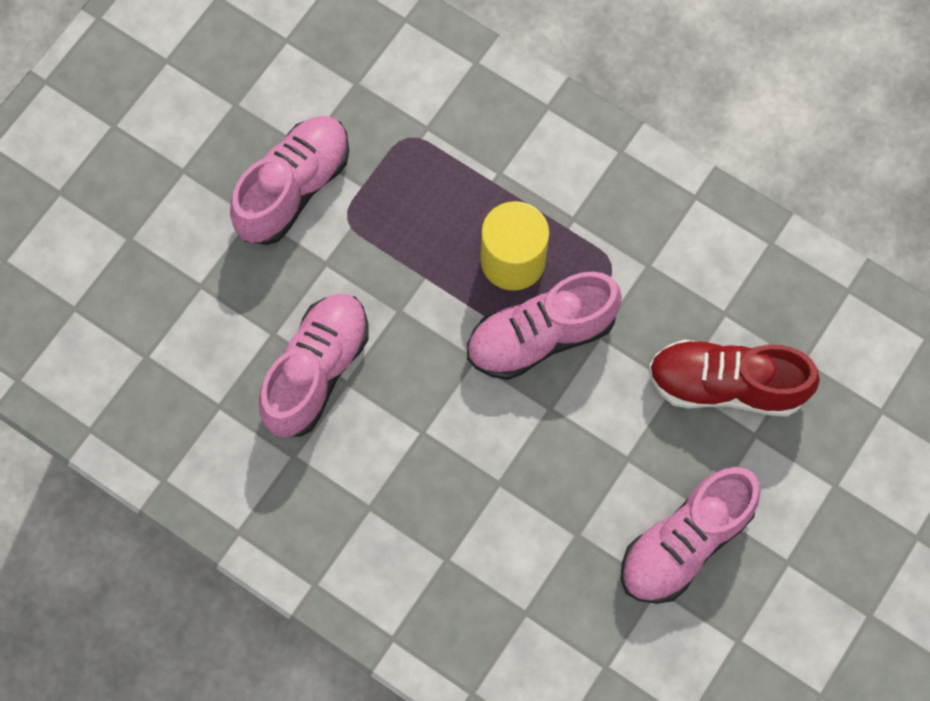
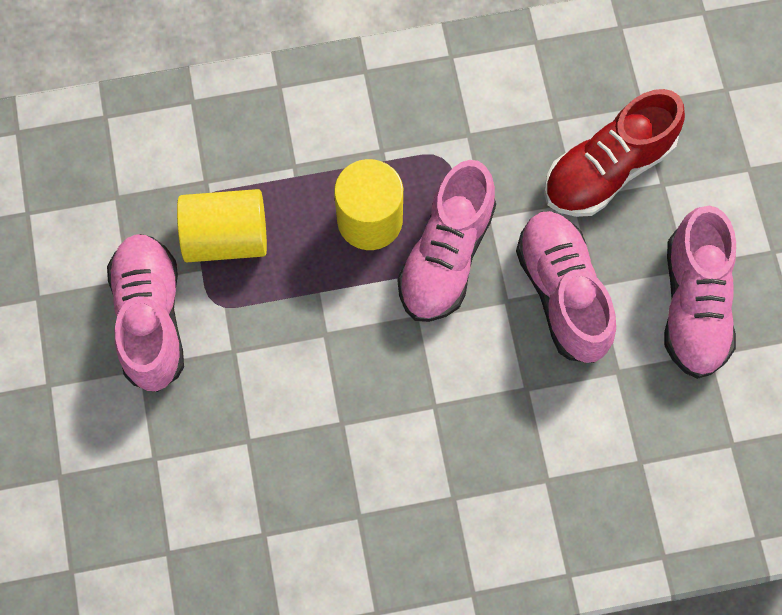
camera: 45 degrees left, 0 degrees up
pink shoe [259,294,369,437] -> pink shoe moved to [516,211,616,363]
none -> yellow cylinder [177,189,267,262]

